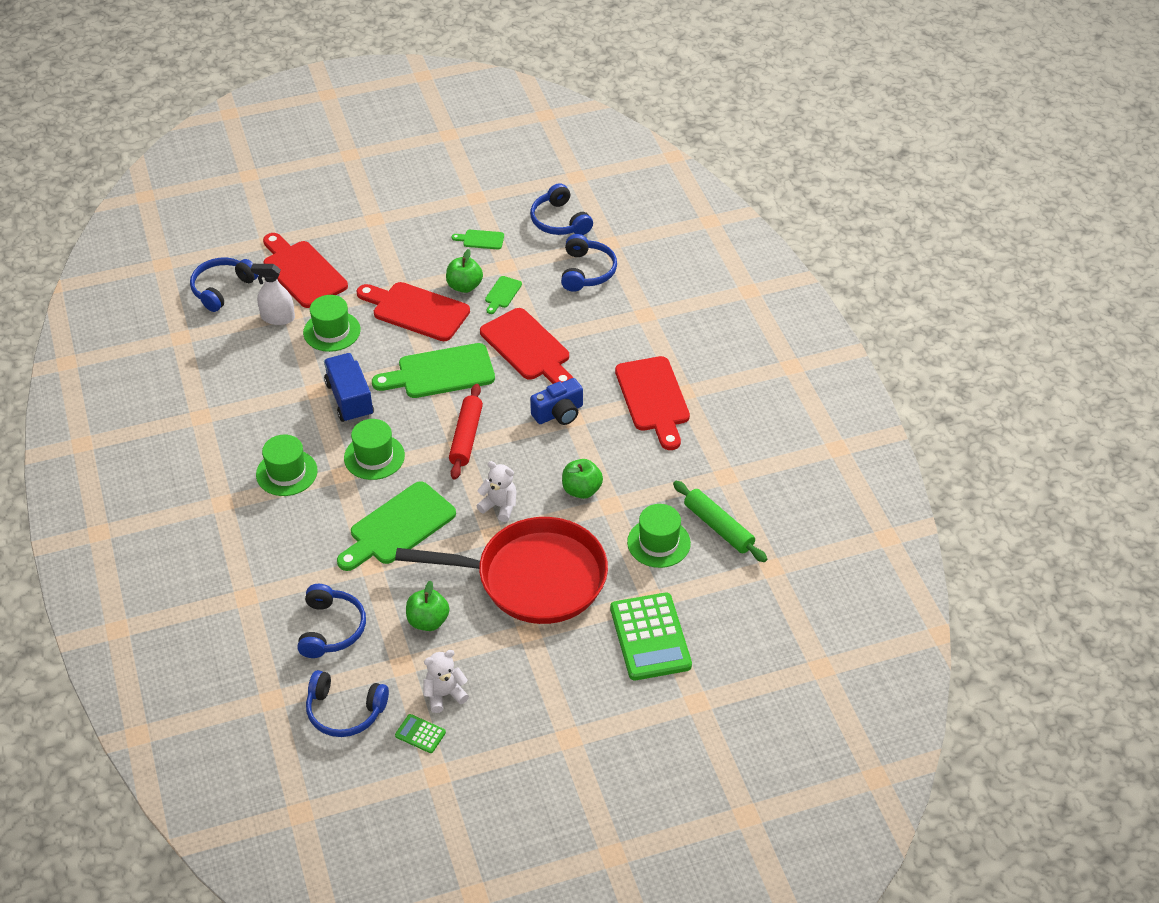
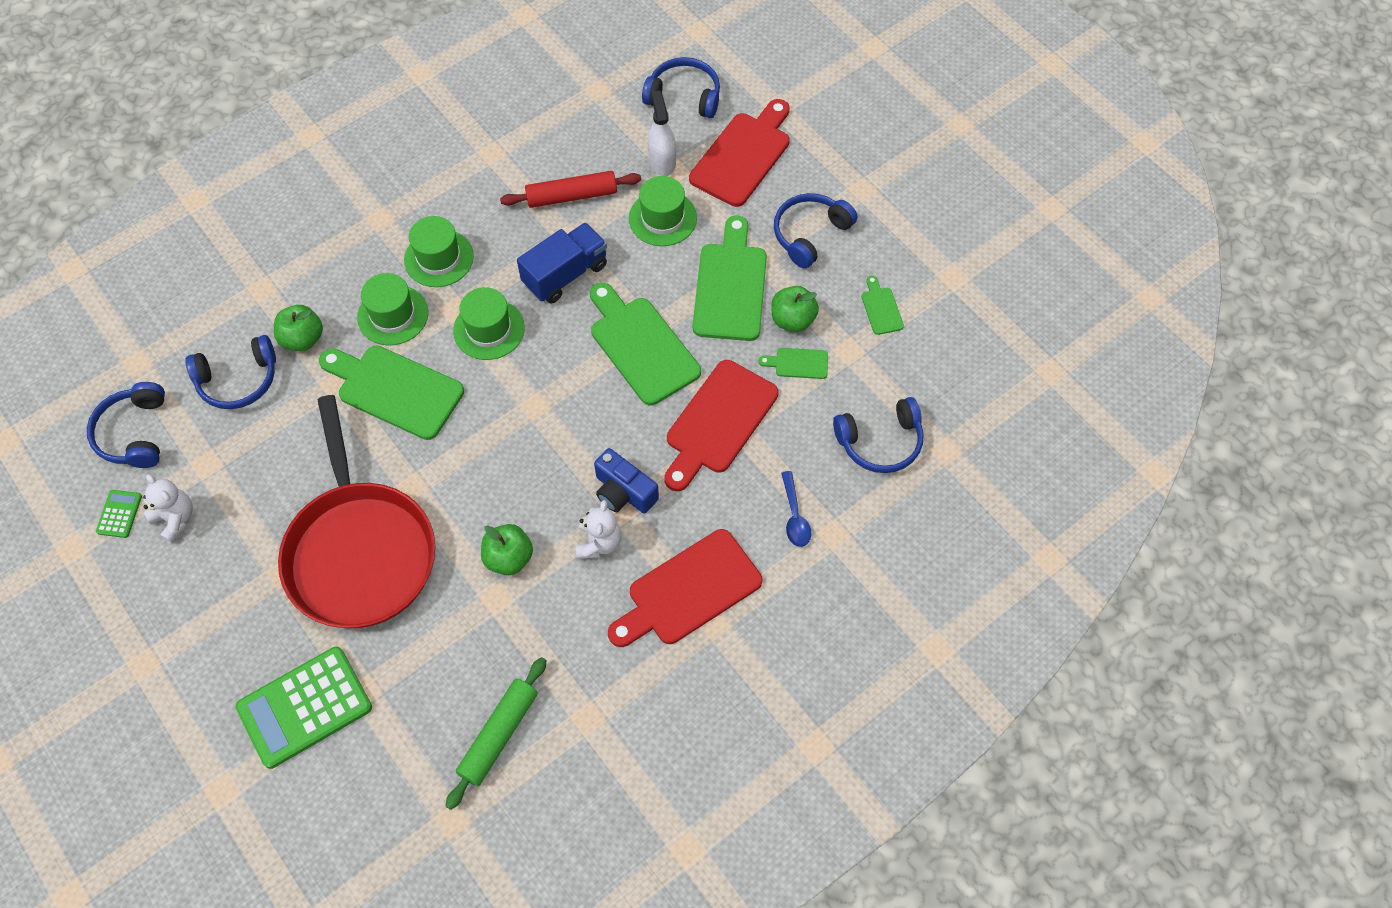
camera: 70 degrees right, 15 degrees up
red cutting board [357,282,470,341] -> green cutting board [693,215,767,341]
green apple [406,581,449,631] -> green apple moved to [274,305,323,351]
red rolling pin [449,384,483,480] -> red rolling pin moved to [500,171,641,208]
white teddy bear [477,461,516,522] -> white teddy bear moved to [575,500,621,559]
blue headphones [530,183,593,235] -> blue headphones moved to [774,193,858,268]
green hat [627,504,691,568] -> green hat moved to [357,273,428,345]
none -> blue spoon [781,471,811,547]

